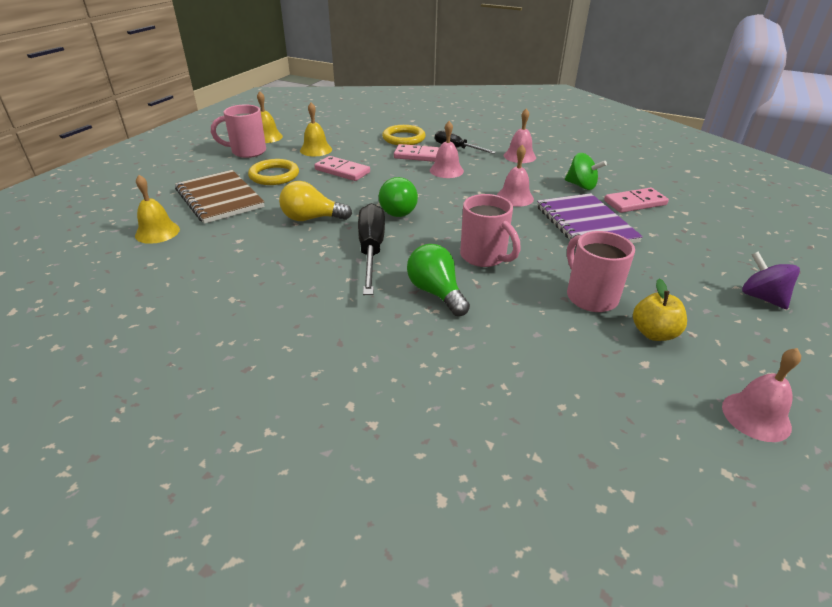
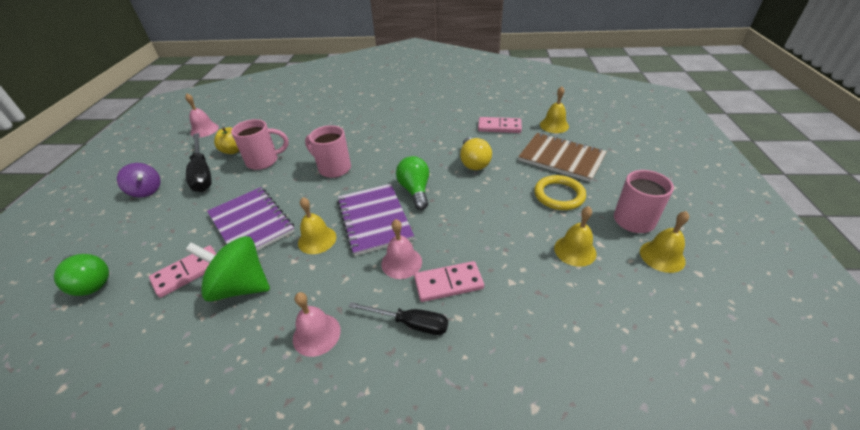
camera: 160 degrees right, 5 degrees up
yellow light bulb [279,181,352,221] -> yellow light bulb turned 105 degrees clockwise [460,137,492,170]
pink domino [314,156,370,181] -> pink domino moved to [478,117,522,133]
black screwdriver [358,203,385,295] -> black screwdriver moved to [186,133,212,192]
yellow ring [382,125,426,145] -> none
green light bulb [407,244,470,316] -> green light bulb moved to [54,254,109,296]
pink bell [497,145,534,207] -> yellow bell [298,197,336,254]
green spinning top [565,153,607,190] -> green spinning top [186,236,270,302], size x1.55
pink mug [567,231,635,312] -> pink mug turned 60 degrees counterclockwise [231,119,289,170]
none -> purple notebook [337,184,414,256]

